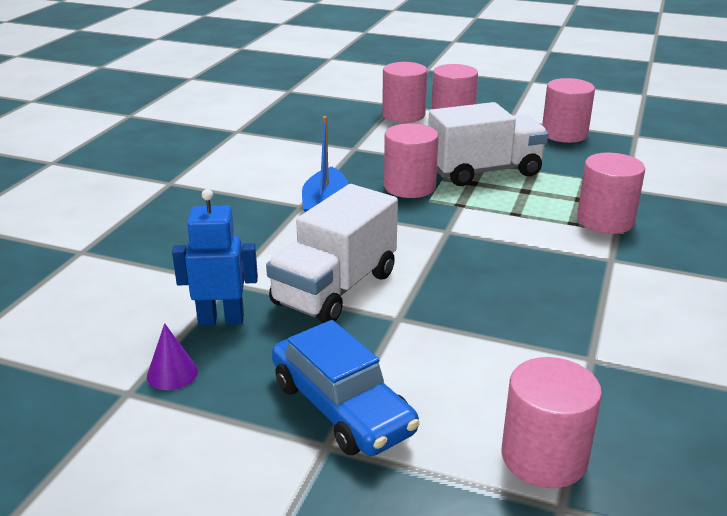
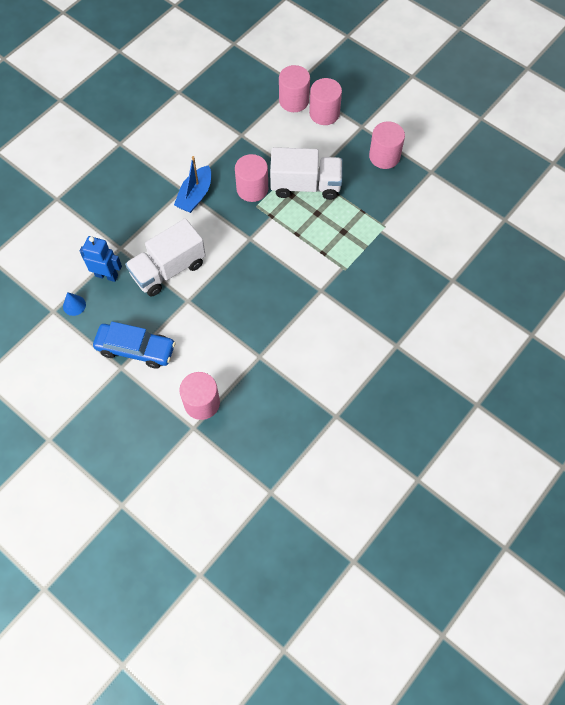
camera: 20 degrees right, 35 degrees up
purple cone [147,323,198,390] -> blue cone [63,292,86,316]
blue car [272,320,420,456] -> blue car turned 60 degrees counterclockwise [93,321,176,368]
pink cylinder [577,153,645,234] -> none

